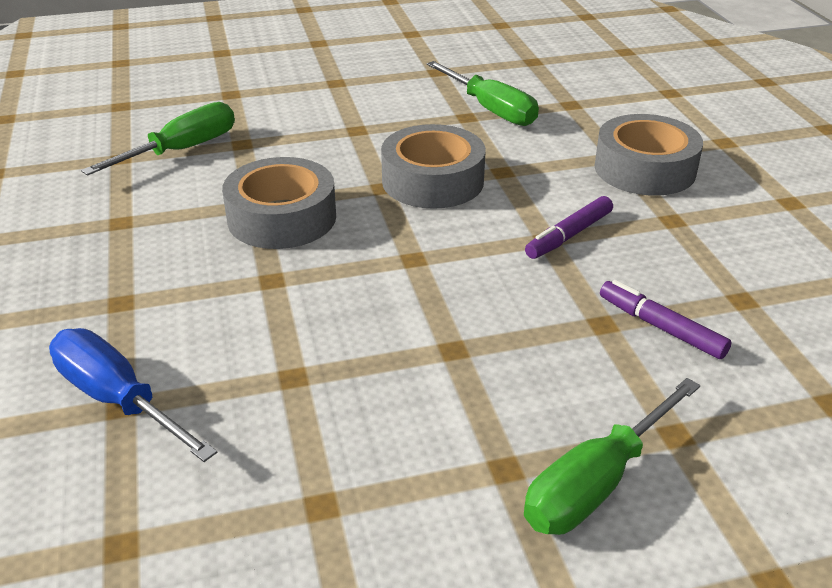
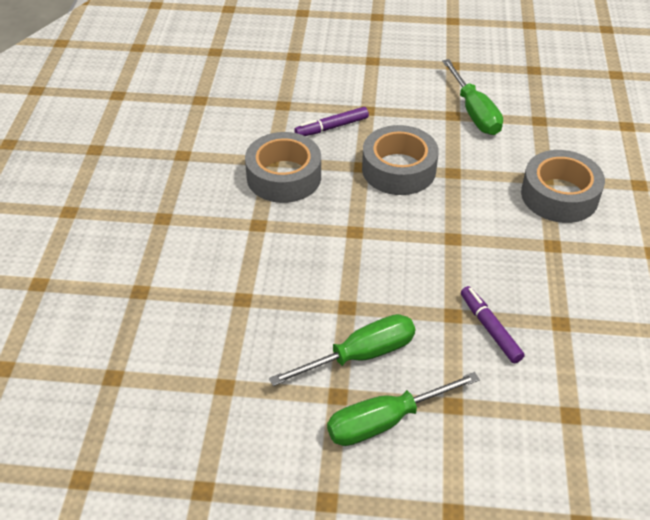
camera: 20 degrees right, 10 degrees up
blue screwdriver [49,328,217,462] -> none
green screwdriver [81,102,235,176] -> green screwdriver moved to [269,314,415,386]
purple marker [525,196,613,259] -> purple marker moved to [294,107,369,136]

